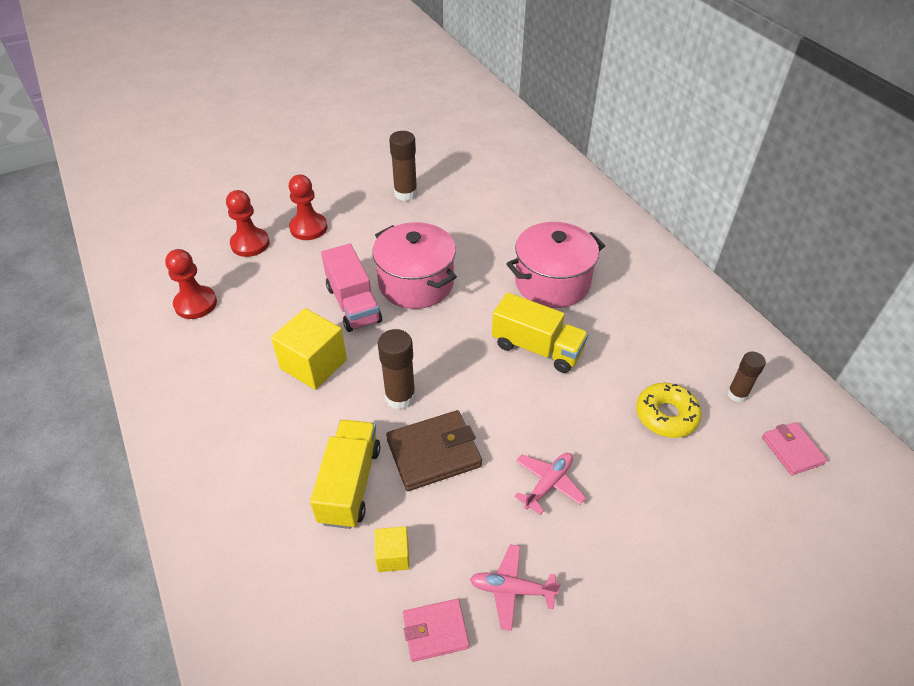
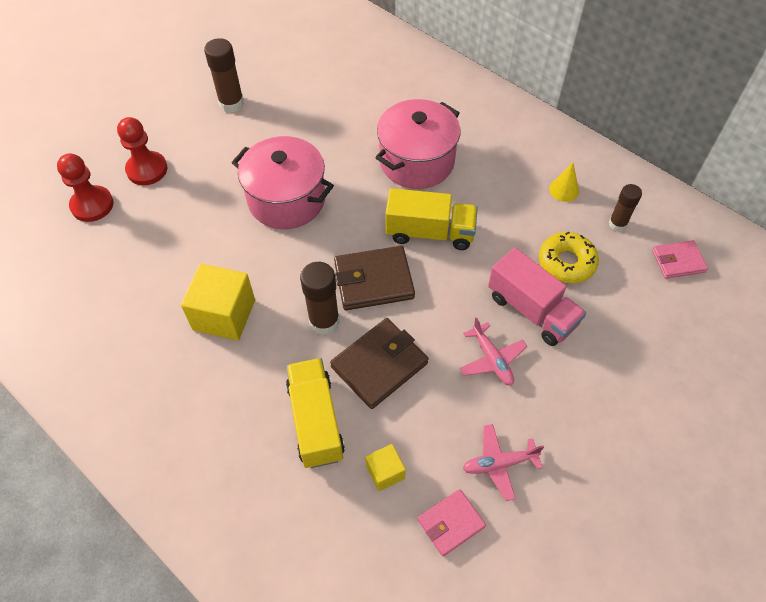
camera: 20 degrees left, 10 degrees up
red pawn [165,249,217,319] -> none
pink truck [321,244,382,332] -> pink truck moved to [488,248,586,346]
pink plane [515,453,586,515] -> pink plane turned 135 degrees clockwise [460,317,527,385]
pink wallet [762,422,827,475] -> pink wallet turned 60 degrees counterclockwise [652,240,708,279]
none -> brown wallet [334,246,415,310]
none -> yellow cone [549,163,579,202]

